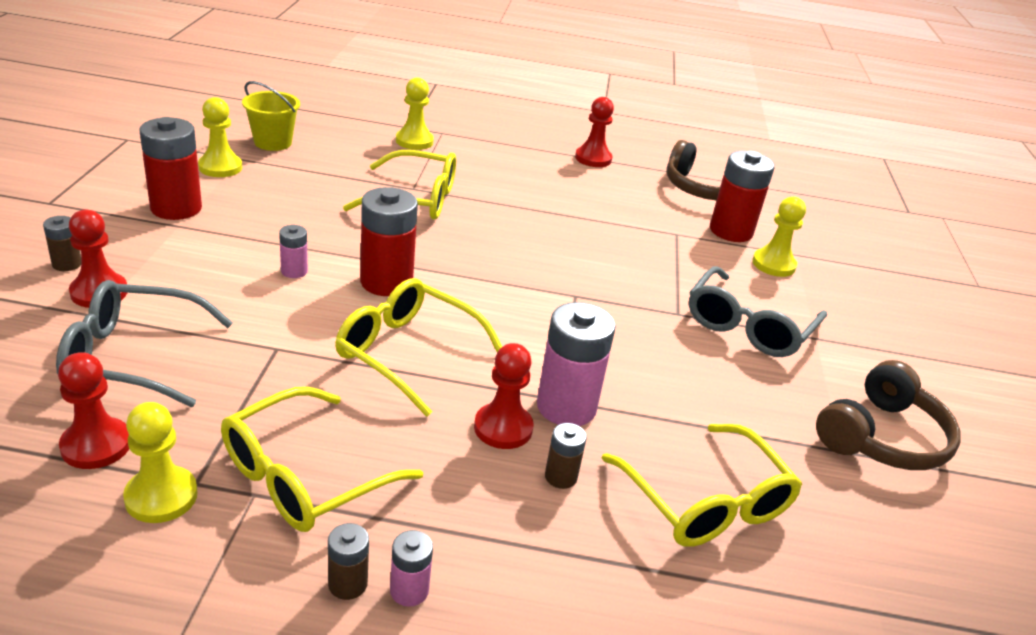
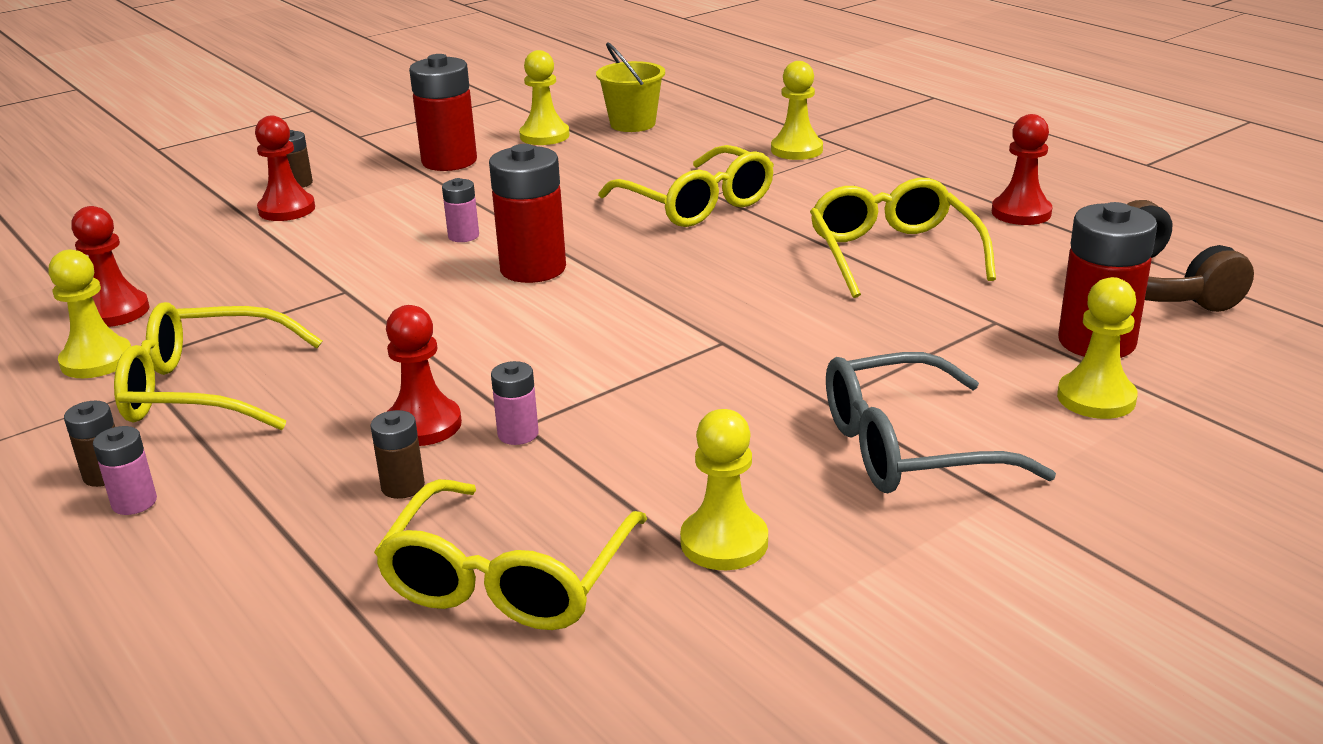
camera: 50 degrees right, 5 degrees down
grey glasses [56,280,233,407] -> none
yellow glasses [335,278,502,417] -> yellow glasses moved to [810,178,996,298]
pink battery [537,302,616,426] -> pink battery [491,361,539,445], size x0.50
brown headphones [816,360,961,470] -> none
none -> yellow pawn [680,409,768,570]

